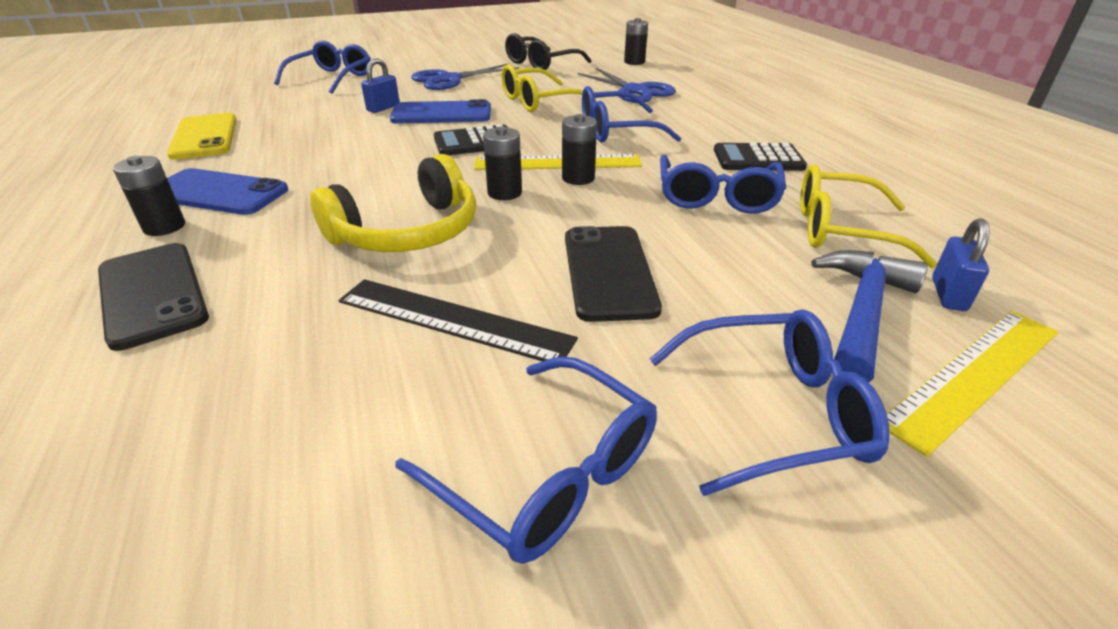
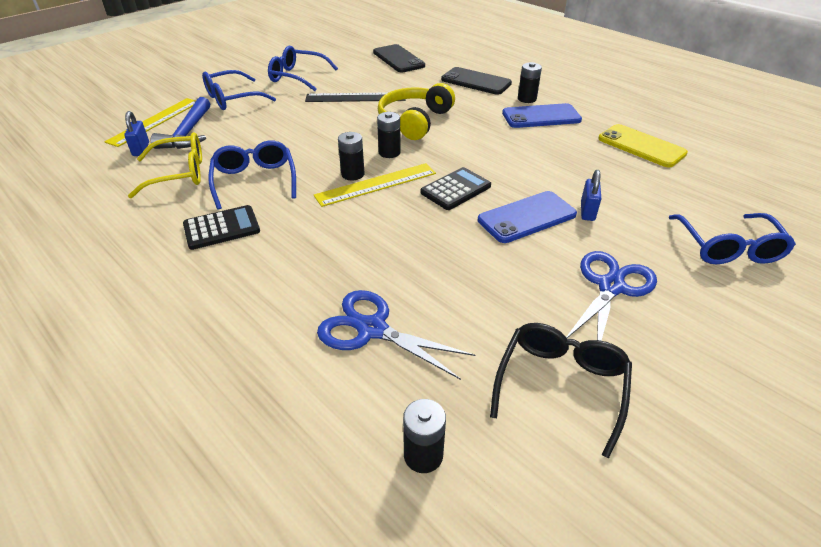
camera: 155 degrees right, 5 degrees up
yellow glasses [501,64,598,112] -> none
black phone [565,226,662,322] -> black phone moved to [373,44,425,72]
blue glasses [582,86,681,143] -> none

